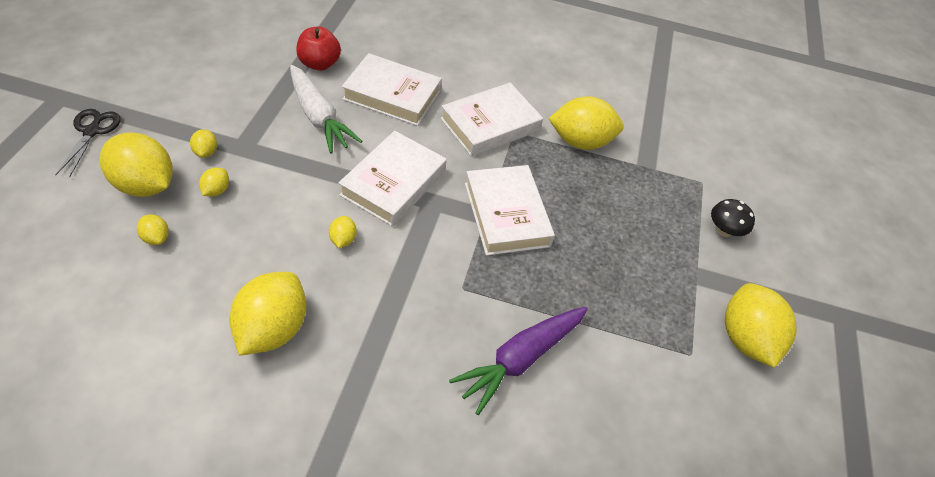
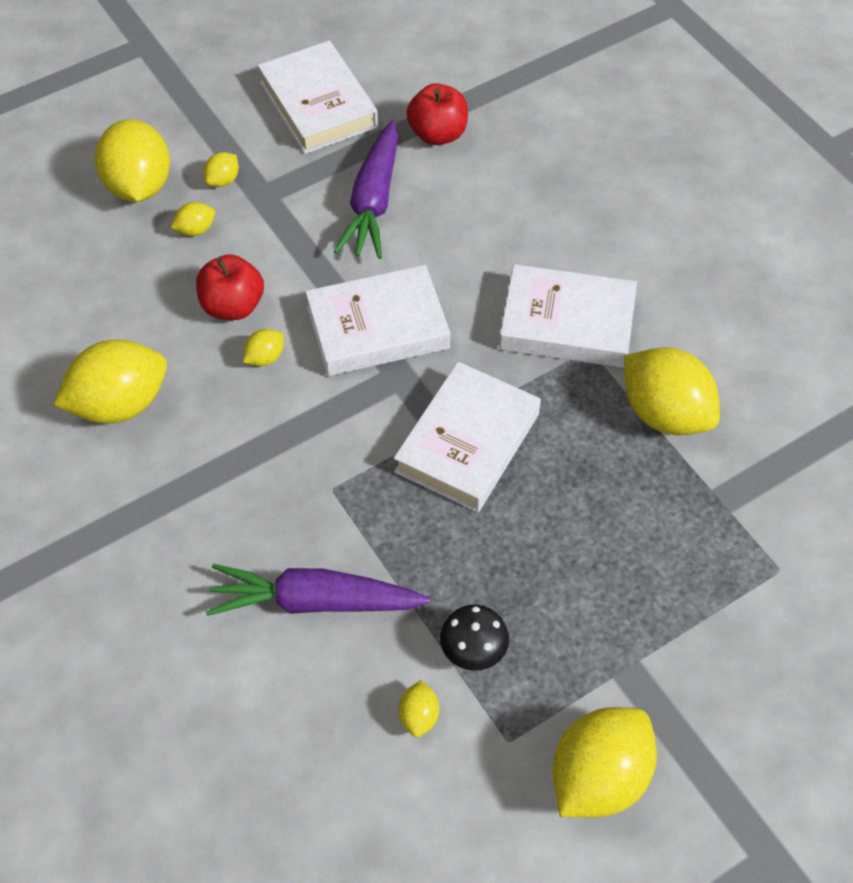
camera: 50 degrees right, 5 degrees up
black scissors [56,109,120,178] -> none
yellow lemon [137,214,169,245] -> yellow lemon moved to [398,680,439,737]
white carrot [290,65,362,154] -> purple carrot [334,120,398,259]
white book [342,53,442,126] -> white book moved to [258,41,378,154]
black mushroom [711,199,755,237] -> black mushroom moved to [440,605,509,671]
none -> red apple [196,254,264,320]

